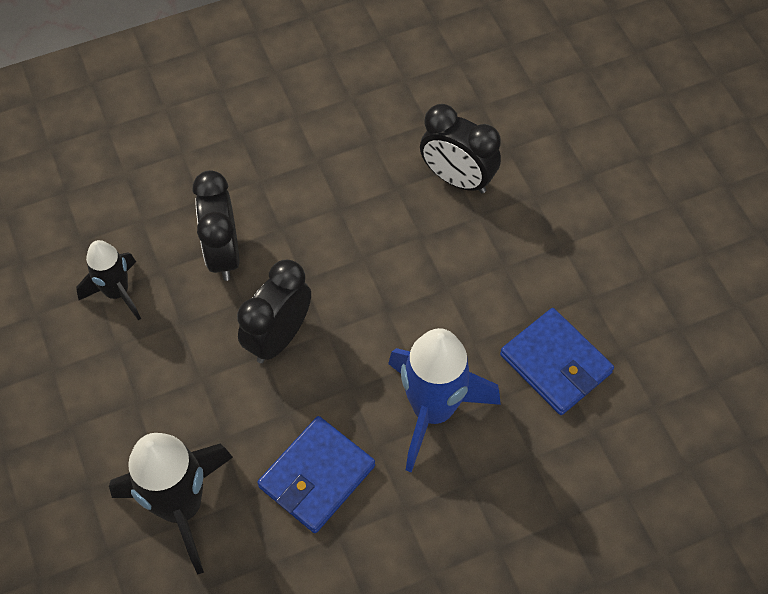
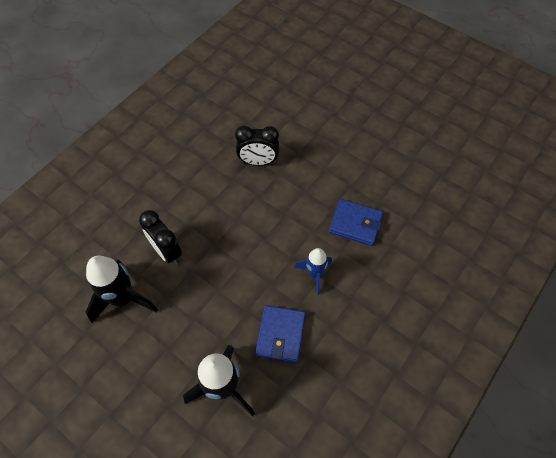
camera: 30 degrees left, 0 degrees up
black rocket [76,240,141,321] -> black rocket [85,256,158,323], size x1.66
black clock [237,260,311,363] -> none
blue rocket [388,328,501,473] -> blue rocket [294,248,332,295], size x0.60

